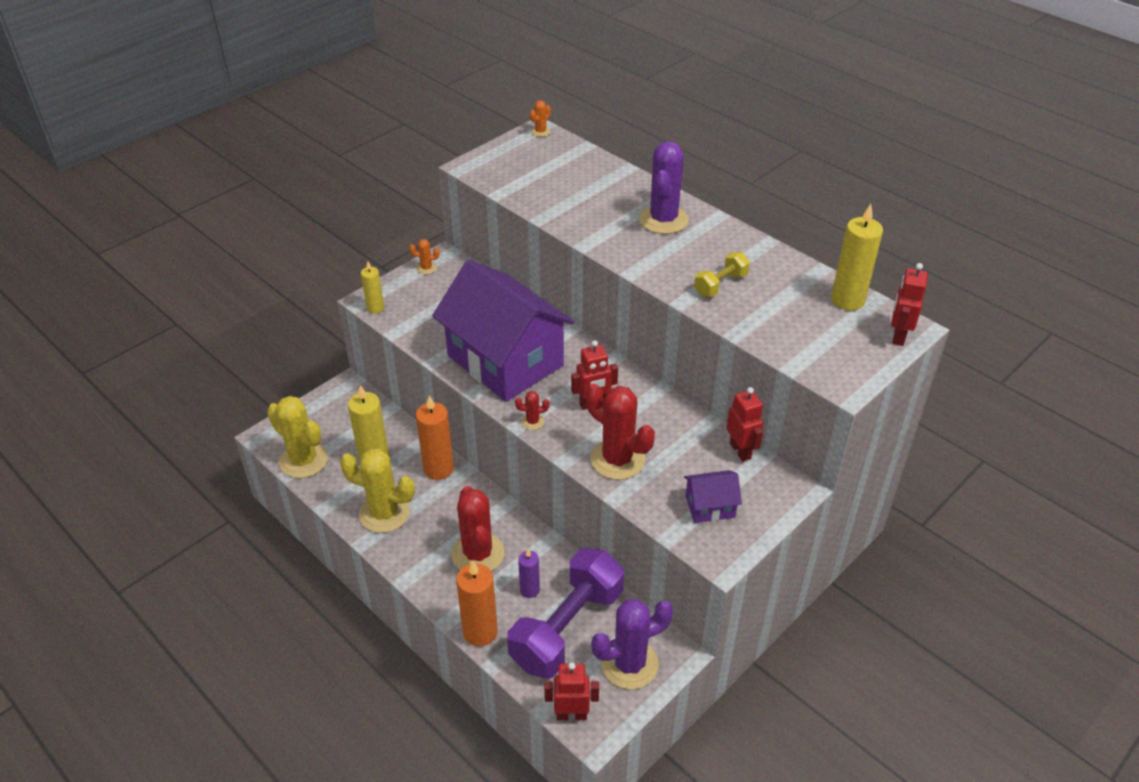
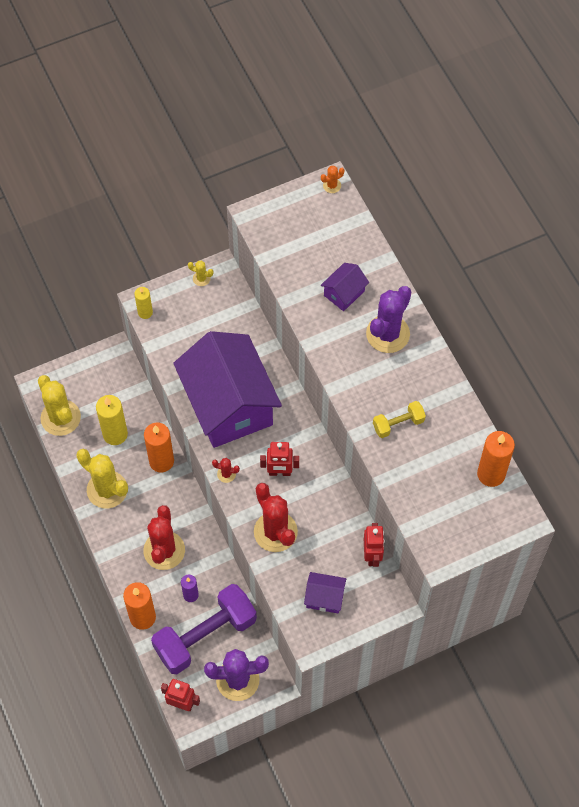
camera: 20 degrees right, 20 degrees up
orange cactus [409,239,440,274] -> yellow cactus [188,261,214,286]
yellow candle [831,204,883,311] -> orange candle [477,431,515,487]
red robot [891,263,928,346] -> none
none -> purple house [321,263,369,311]

